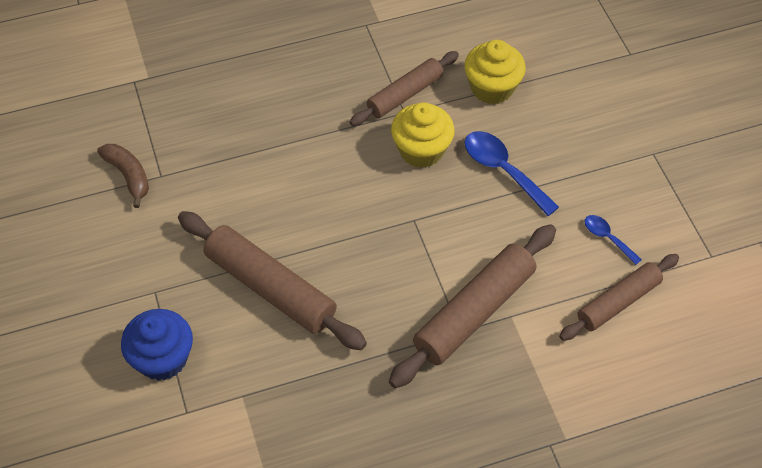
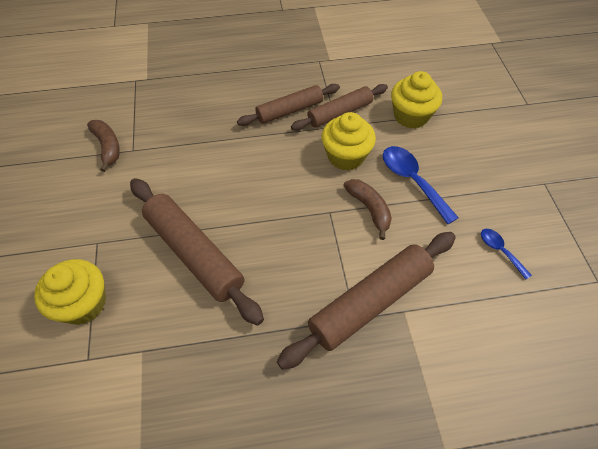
camera: 10 degrees right, 0 degrees up
blue cupcake [121,309,193,381] -> yellow cupcake [34,259,106,325]
brown rolling pin [559,254,679,341] -> brown rolling pin moved to [237,84,340,126]
none -> brown banana [343,179,392,240]

